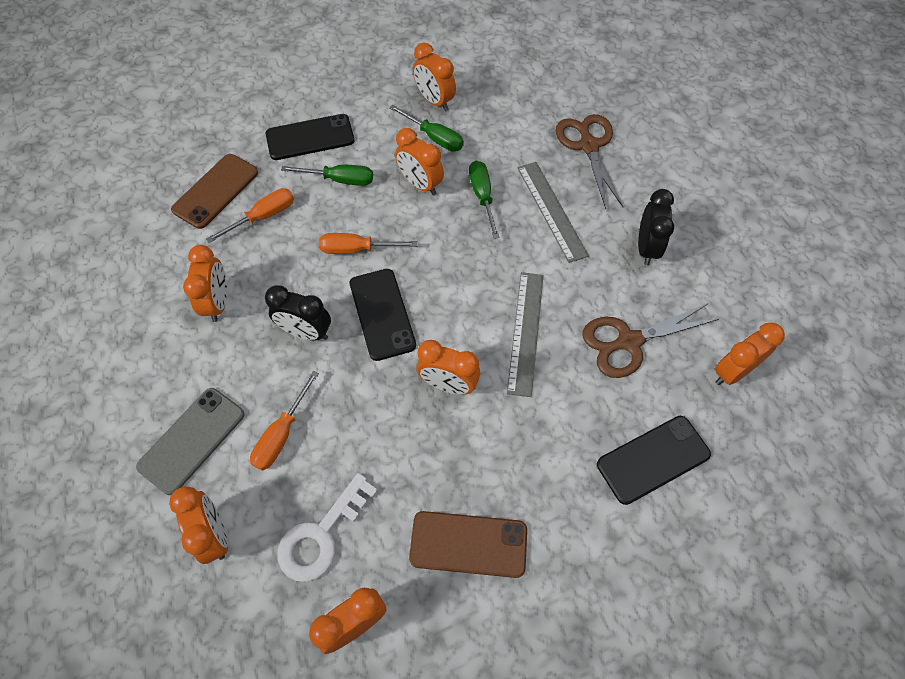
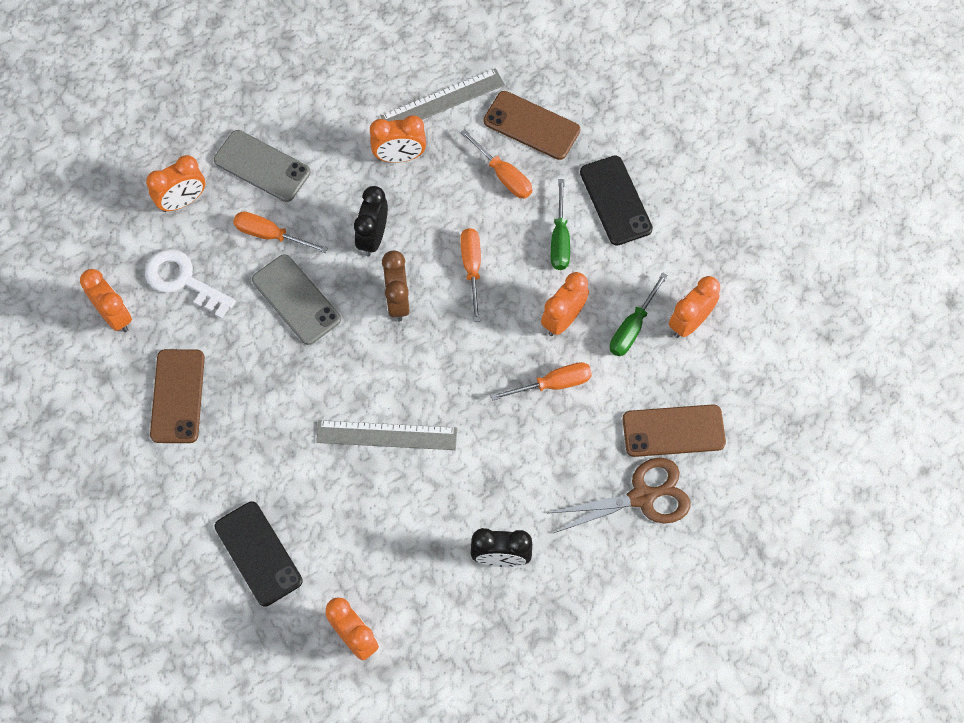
camera: 85 degrees right, 5 degrees up
black phone [350,269,416,361] -> brown clock [382,251,410,321]
orange clock [417,340,480,395] -> none
green screwdriver [469,161,500,239] -> orange screwdriver [491,362,592,401]
grey ruler [517,162,589,263] -> grey ruler moved to [381,68,505,121]
brown scissors [582,303,719,378] -> none
none -> grey phone [252,254,341,345]
none -> brown phone [623,404,726,457]

